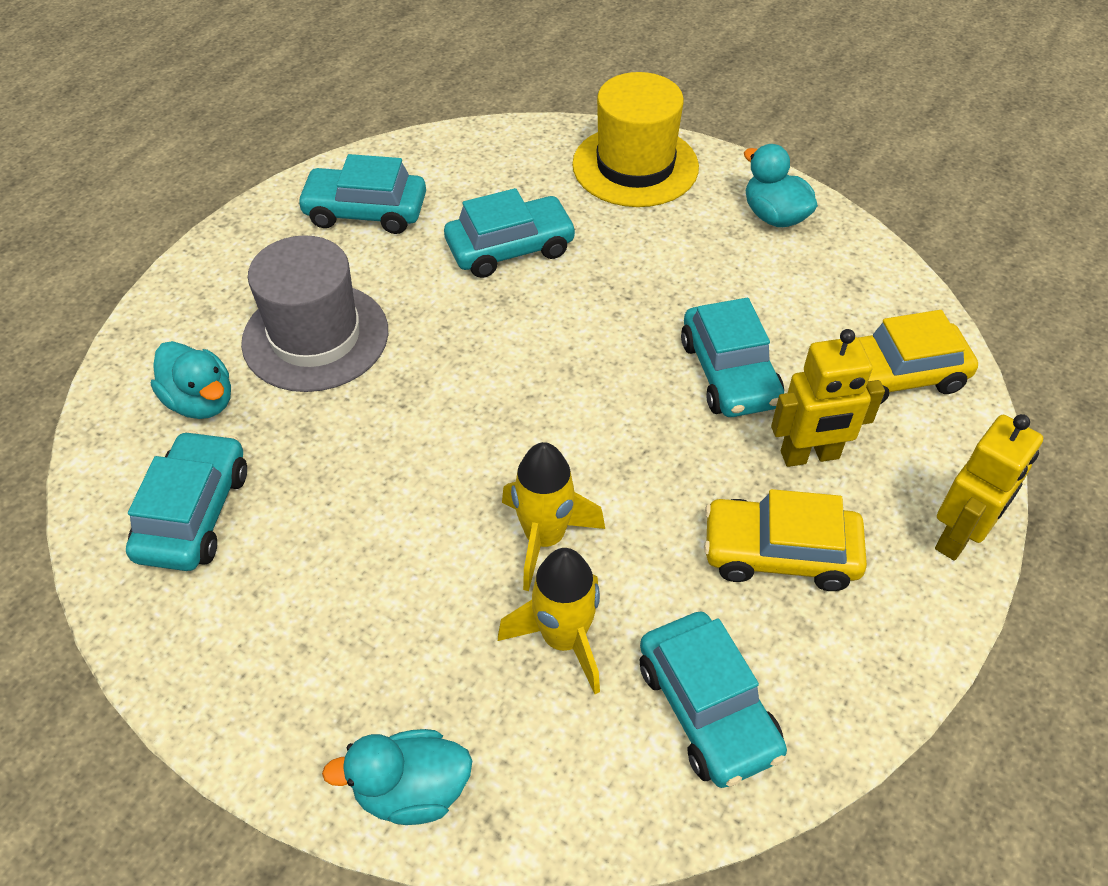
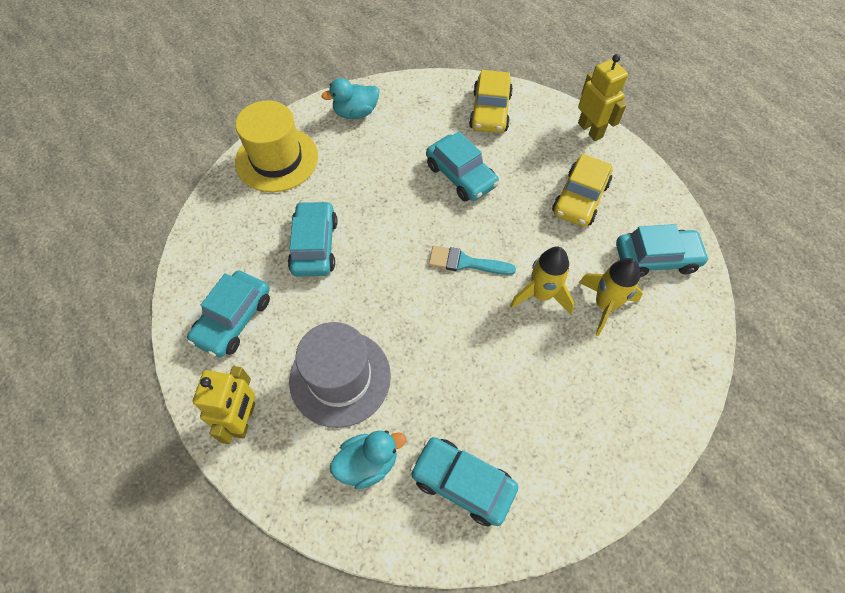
camera: 70 degrees left, 10 degrees up
turquoise duck [322,729,472,825] -> none
turquoise car [681,298,784,417] -> turquoise car turned 45 degrees clockwise [426,132,499,201]
yellow robot [771,329,885,467] -> yellow robot moved to [193,366,255,444]
none -> turquoise brush [429,246,516,275]

